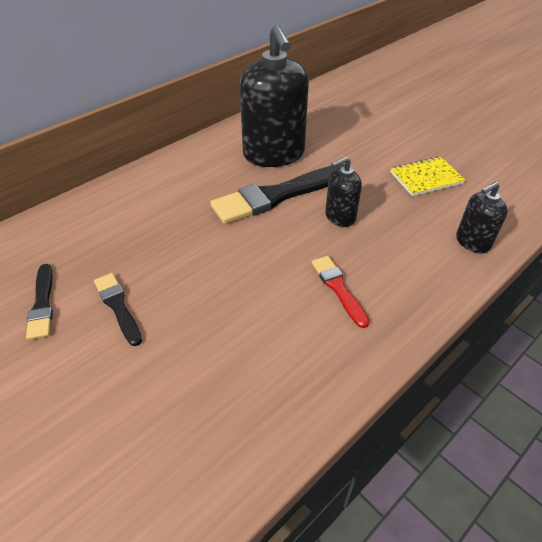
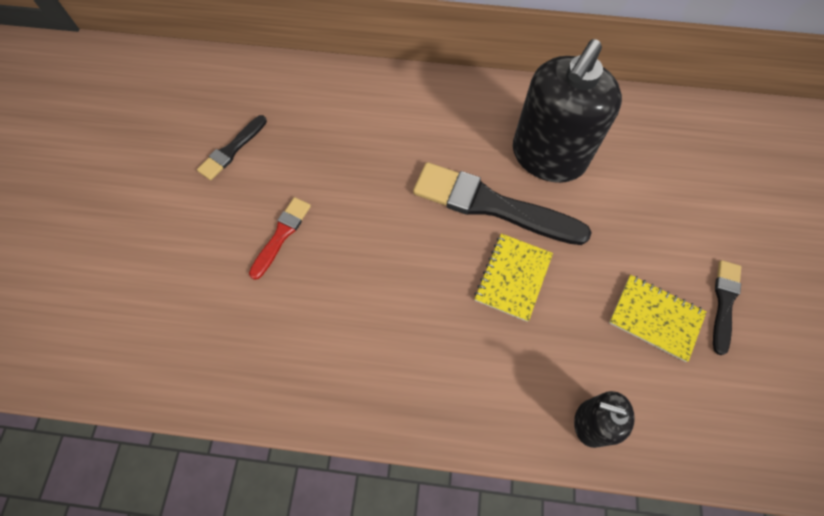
camera: 50 degrees right, 20 degrees up
black brush [94,273,142,346] -> black brush moved to [713,260,741,355]
red brush [312,256,370,328] -> red brush moved to [249,197,311,280]
black soap dispenser [325,157,362,227] -> yellow notebook [475,233,553,322]

